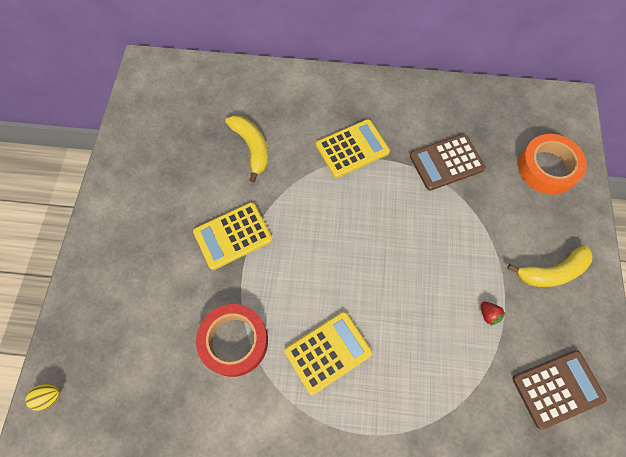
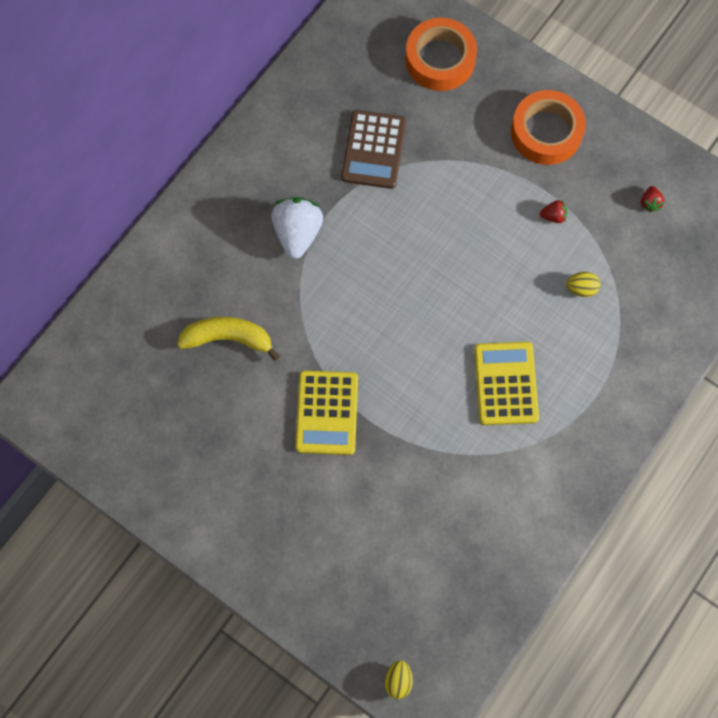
camera: 60 degrees left, 5 degrees up
red tape [196,304,268,377] -> none
yellow calculator [316,119,390,178] -> white strawberry [271,197,323,259]
yellow banana [507,245,593,287] -> orange tape [511,90,586,165]
brown calculator [513,350,607,429] -> red strawberry [641,186,665,212]
none -> yellow egg [566,272,600,297]

